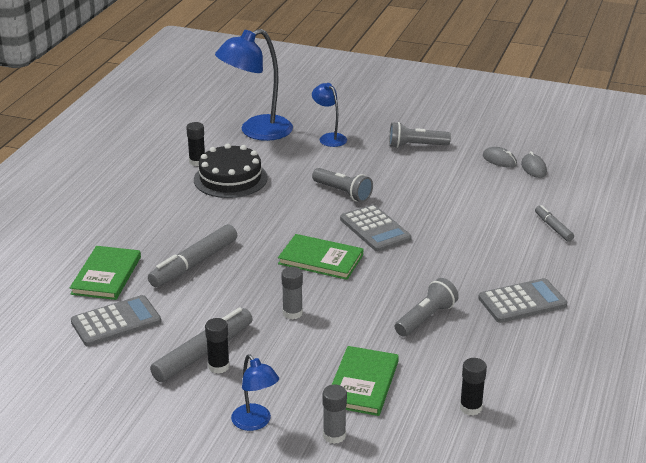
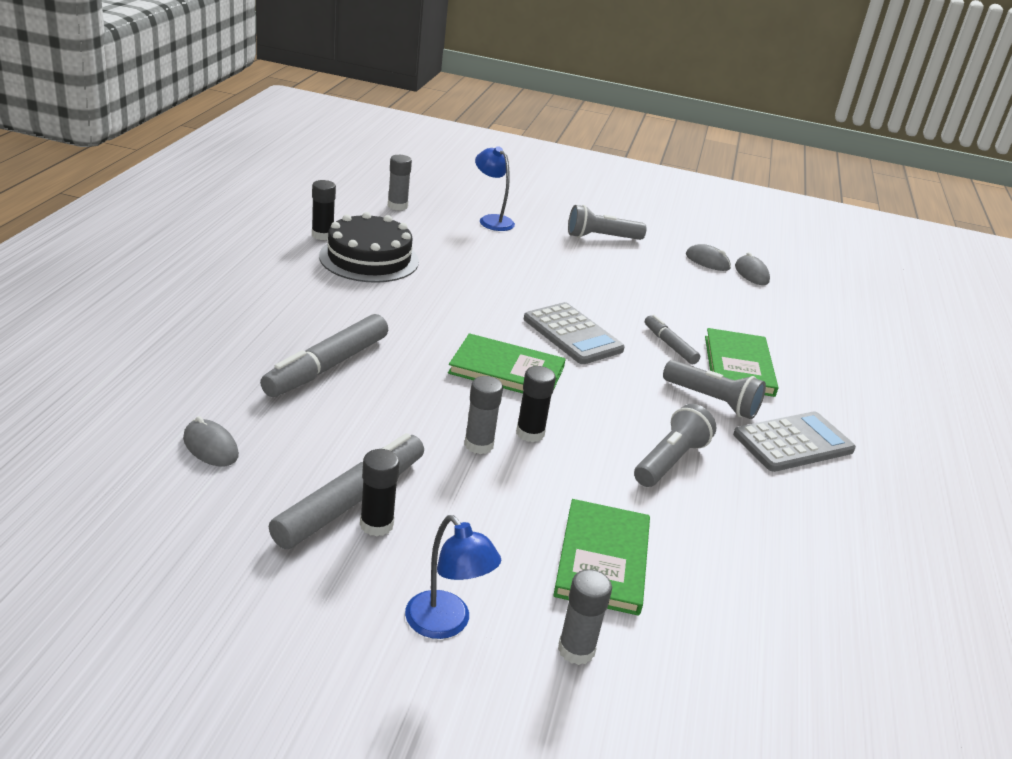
camera: 10 degrees left, 0 degrees up
green book [70,246,141,300] -> green book moved to [705,328,779,397]
grey calculator [71,295,161,347] -> grey mouse [183,416,239,466]
blue lamp [215,29,293,141] -> grey glue stick [388,155,412,211]
grey flashlight [312,168,373,202] -> grey flashlight moved to [663,360,766,419]
black glue stick [460,358,487,415] -> black glue stick moved to [516,366,556,442]
grey marker [535,205,574,242] -> grey marker moved to [645,315,700,364]

